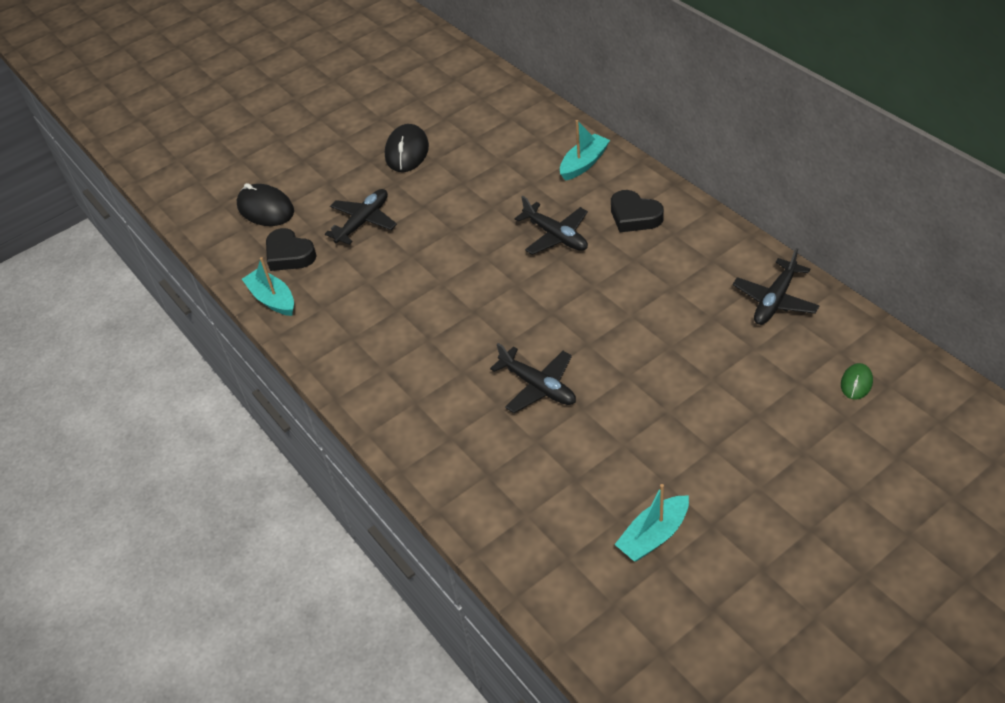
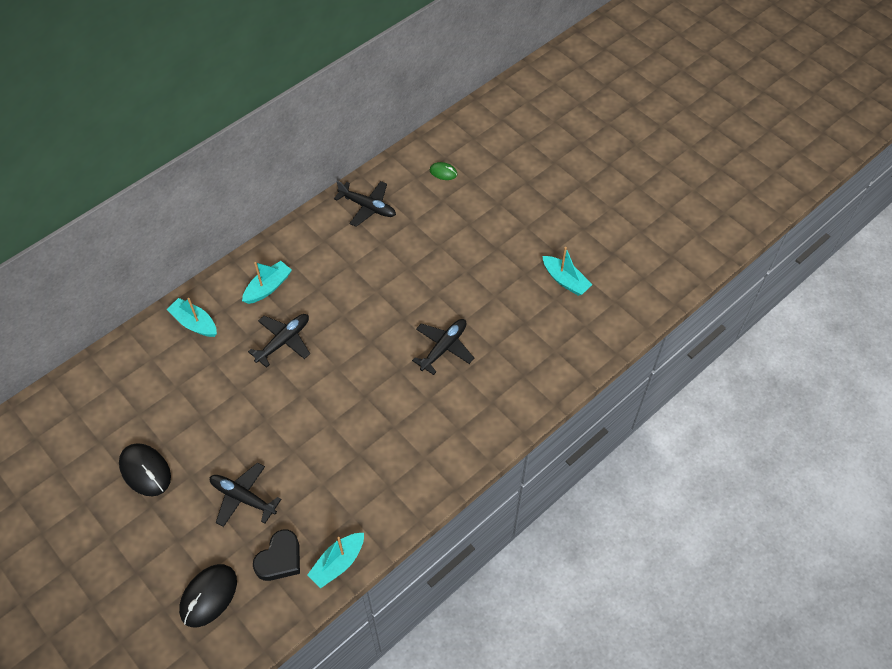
camera: 100 degrees left, 10 degrees up
black mouse [385,124,429,172] -> black mouse turned 45 degrees clockwise [119,443,171,496]
black heart [611,190,664,232] -> turquoise boat [242,261,292,304]

